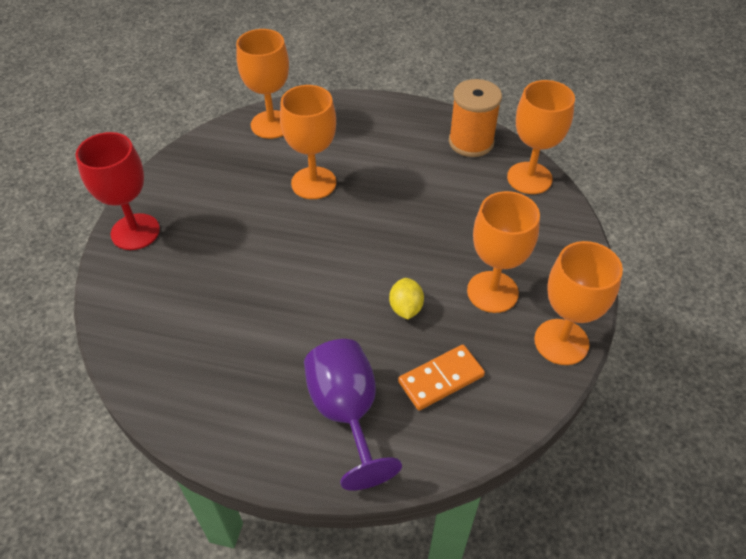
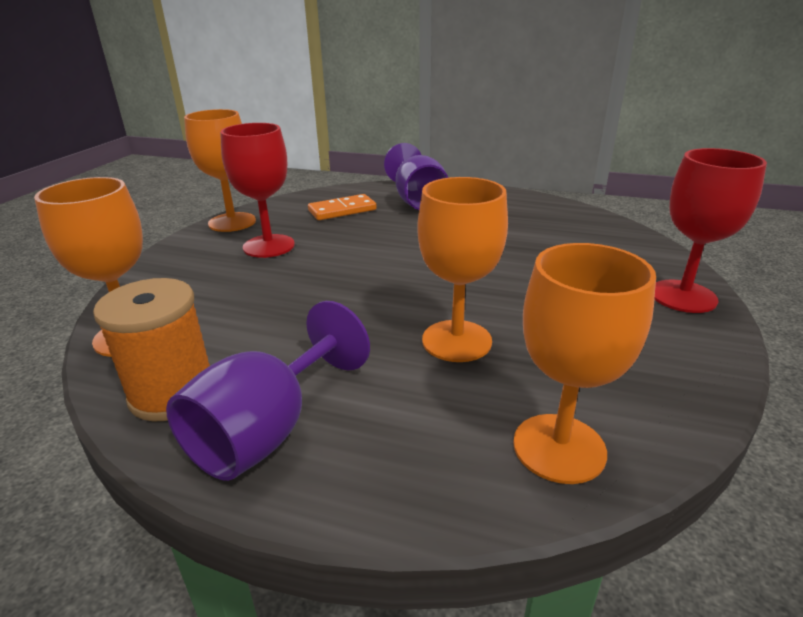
camera: 175 degrees left, 20 degrees down
yellow lemon [389,278,424,319] -> none
orange goblet [467,191,540,313] -> red goblet [220,123,295,258]
none -> purple goblet [166,301,370,481]

